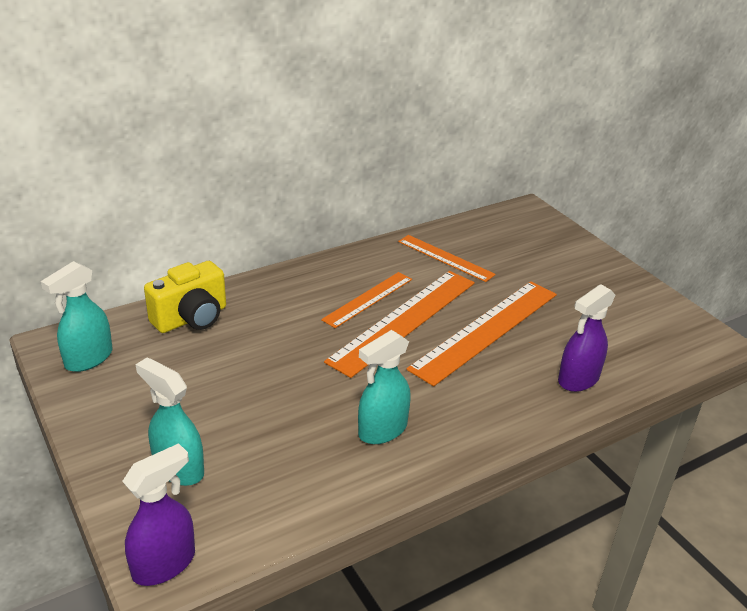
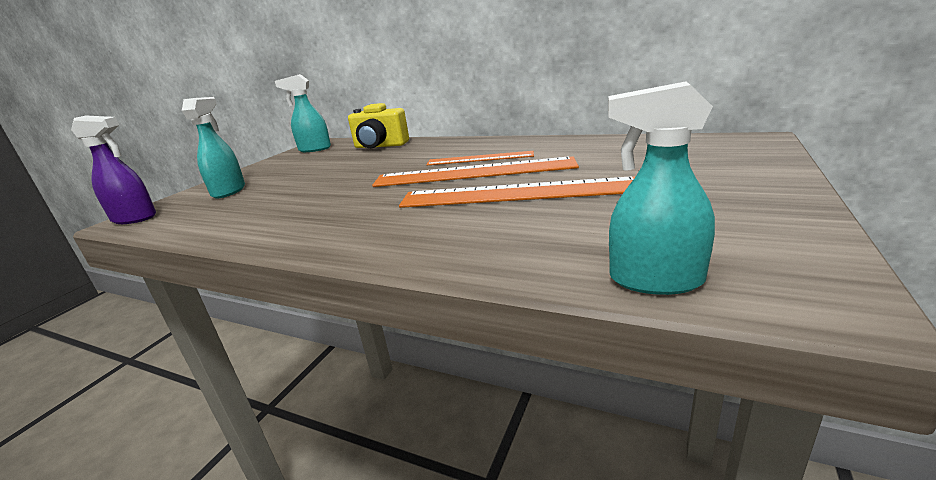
camera: 60 degrees right, 10 degrees down
turquoise spray bottle [358,330,411,444] -> turquoise spray bottle moved to [608,81,715,295]
orange ruler [398,235,496,282] -> none
purple spray bottle [558,284,615,392] -> none

